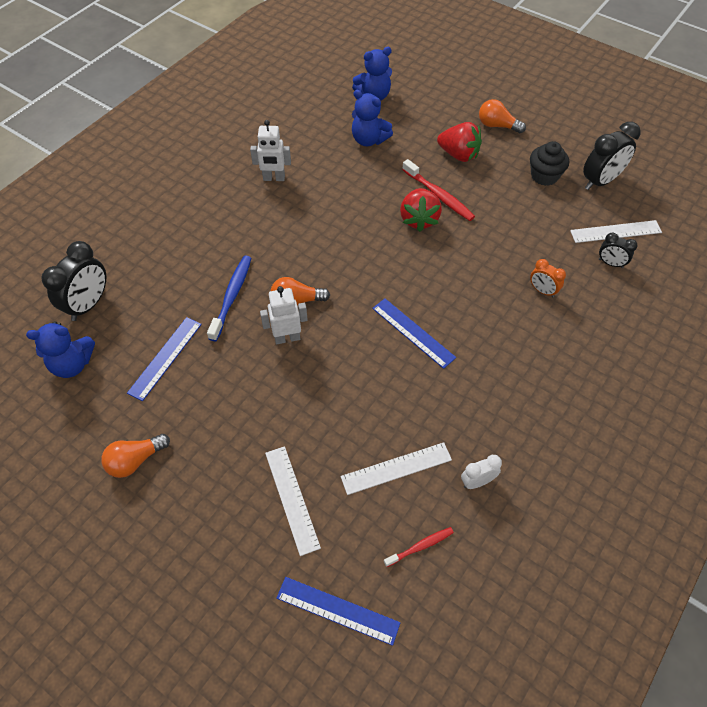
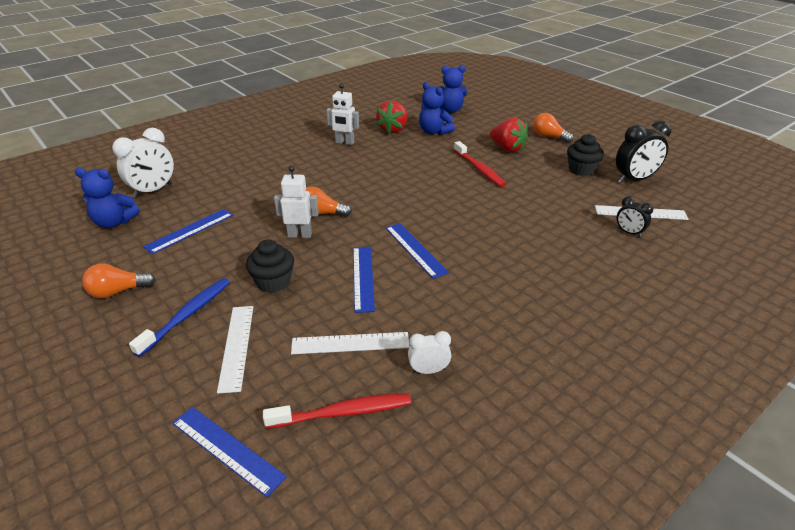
camera: 15 degrees right, 20 degrees down
black clock [41,241,106,321] -> white clock [112,128,174,198]
blue toothbrush [207,256,252,341] -> blue toothbrush moved to [129,278,230,357]
red toothbrush [384,527,454,567] -> red toothbrush [263,394,411,429], size x1.69
red strawberry [400,188,442,232] -> red strawberry moved to [376,101,407,134]
orange clock [530,259,566,297] -> none
none -> black cupcake [246,239,294,293]
none -> blue ruler [353,247,375,313]

